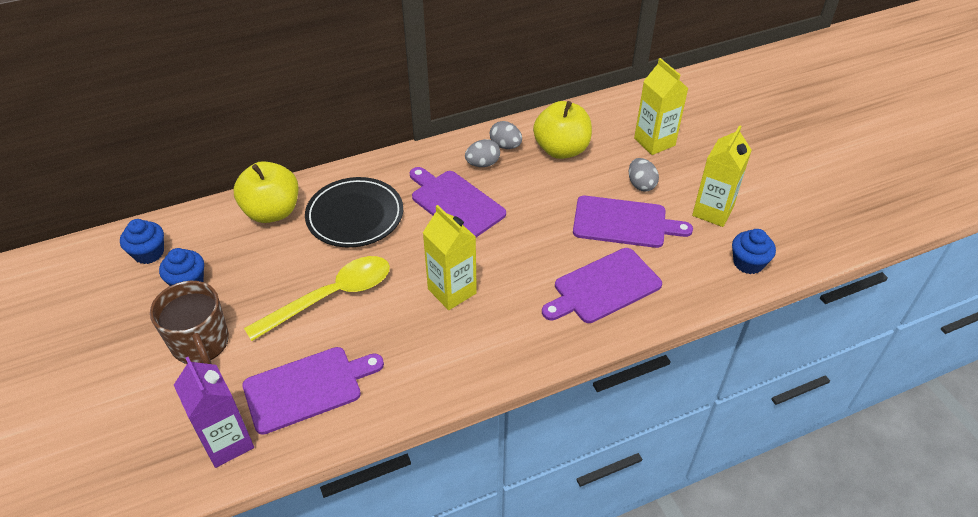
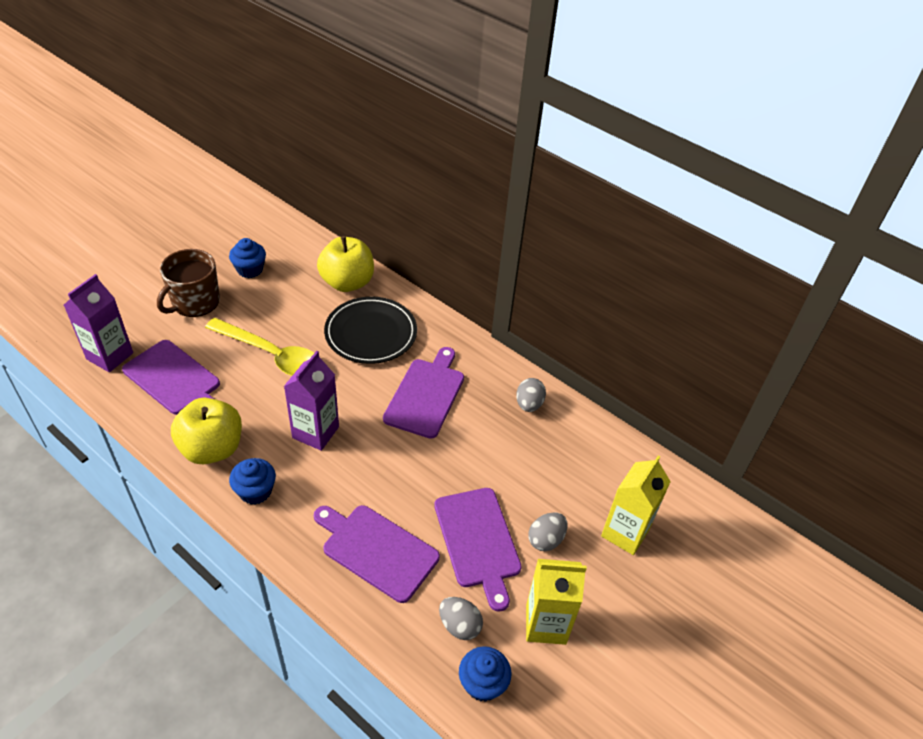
camera: 60 degrees right, 0 degrees up
blue cupcake [120,219,164,264] -> blue cupcake moved to [229,458,276,505]
yellow carton [423,205,477,310] -> purple carton [284,351,339,451]
grey egg [465,139,500,167] -> grey egg moved to [439,597,483,640]
yellow apple [533,101,592,159] -> yellow apple moved to [171,398,242,465]

